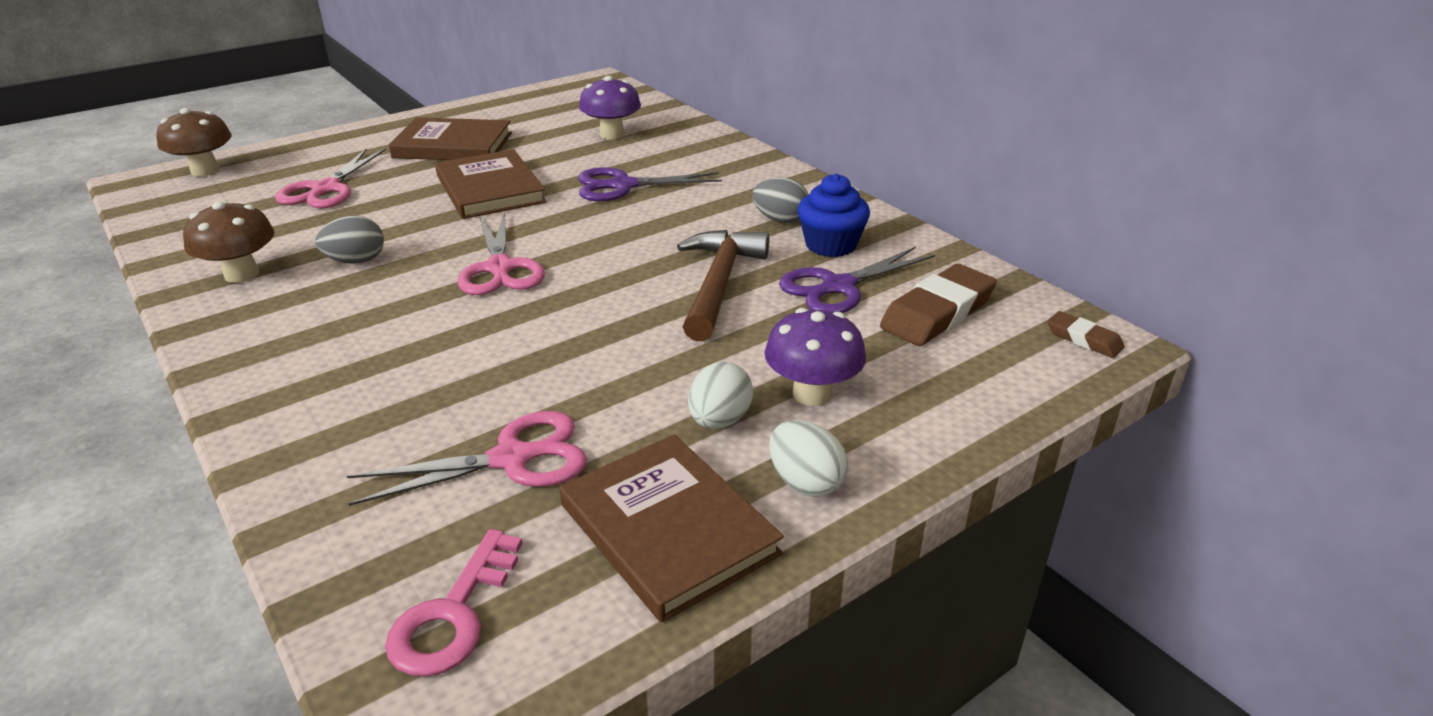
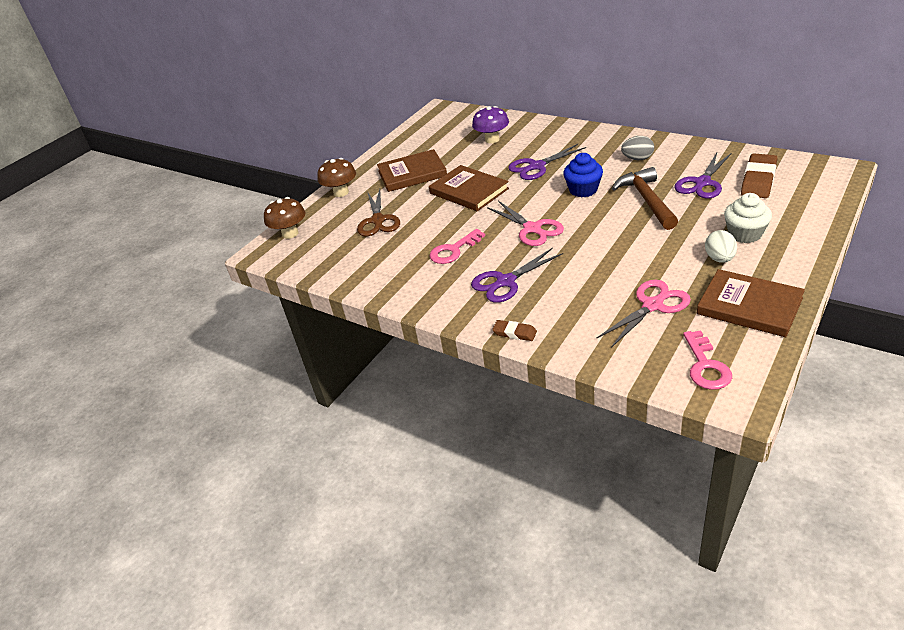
camera: 15 degrees left, 5 degrees up
brown mushroom [183,201,275,283] -> brown mushroom moved to [317,158,356,197]
pink scissors [275,148,386,209] -> brown scissors [357,189,400,236]
grey egg [315,215,384,264] -> pink key [429,229,485,264]
purple mushroom [764,308,866,406] -> white cupcake [724,193,772,243]
white egg [769,420,848,497] -> none
blue cupcake [798,174,870,257] -> blue cupcake moved to [563,153,603,198]
brown eraser [1047,311,1125,358] -> brown eraser moved to [492,320,537,341]
none -> purple scissors [471,248,563,303]

